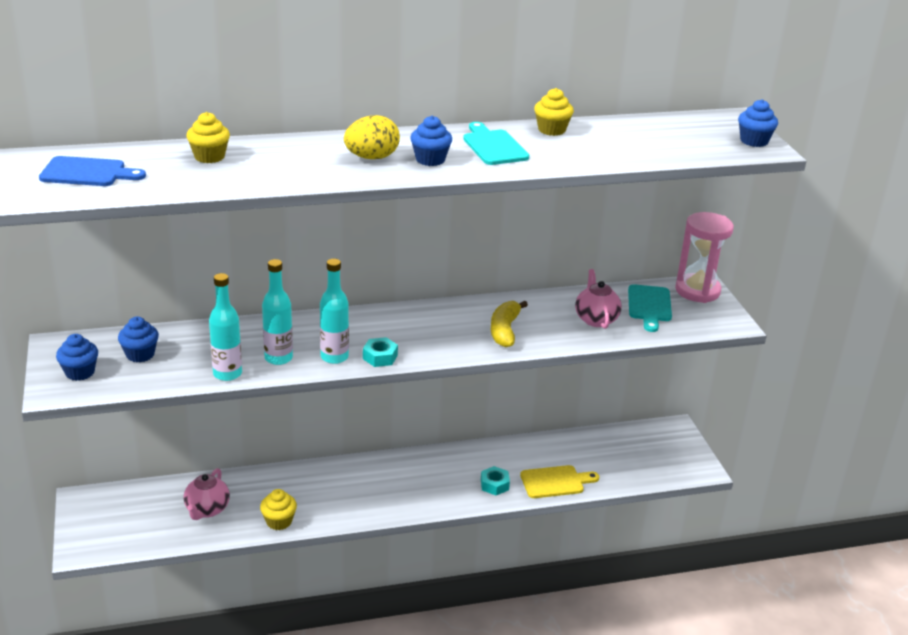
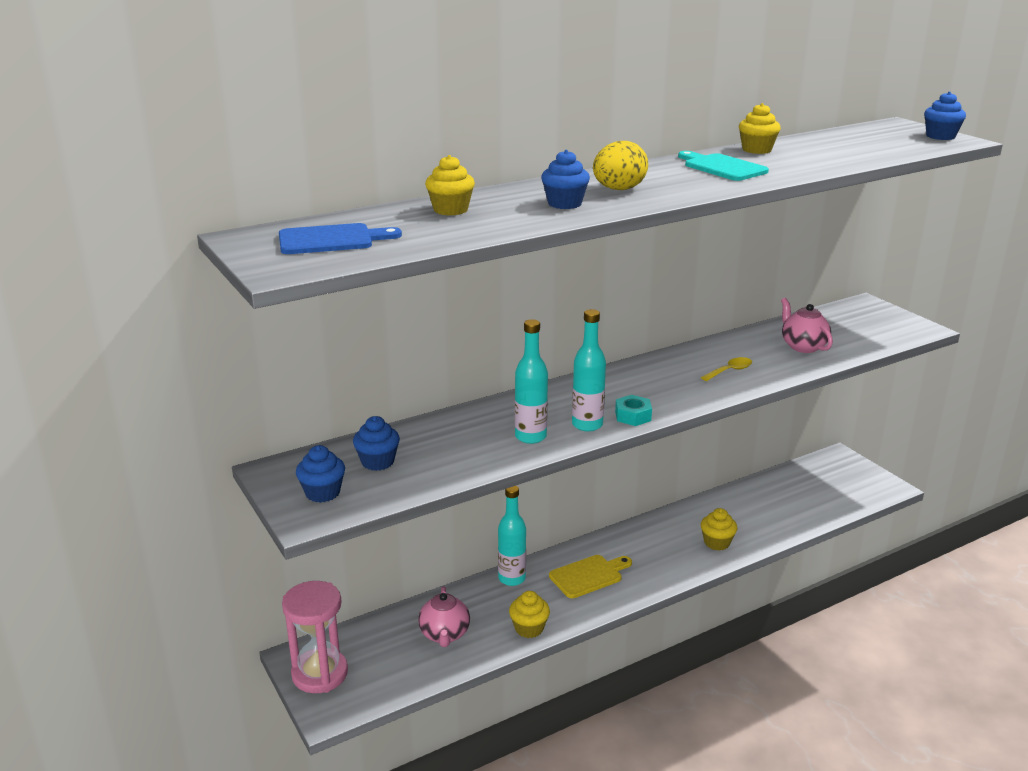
camera: 15 degrees left, 5 degrees down
turquoise bottle [209,273,242,381] -> turquoise bottle moved to [498,486,526,586]
blue cupcake [410,116,452,166] -> blue cupcake moved to [541,150,590,209]
turquoise nut [481,466,510,495] -> yellow cupcake [701,508,737,551]
yellow banana [491,301,528,347] -> yellow spoon [701,357,752,381]
yellow cutting board [520,465,599,498] -> yellow cutting board moved to [549,555,632,598]
turquoise cutting board [628,284,672,332] -> none
pink hourglass [675,212,734,303] -> pink hourglass moved to [282,581,348,693]

